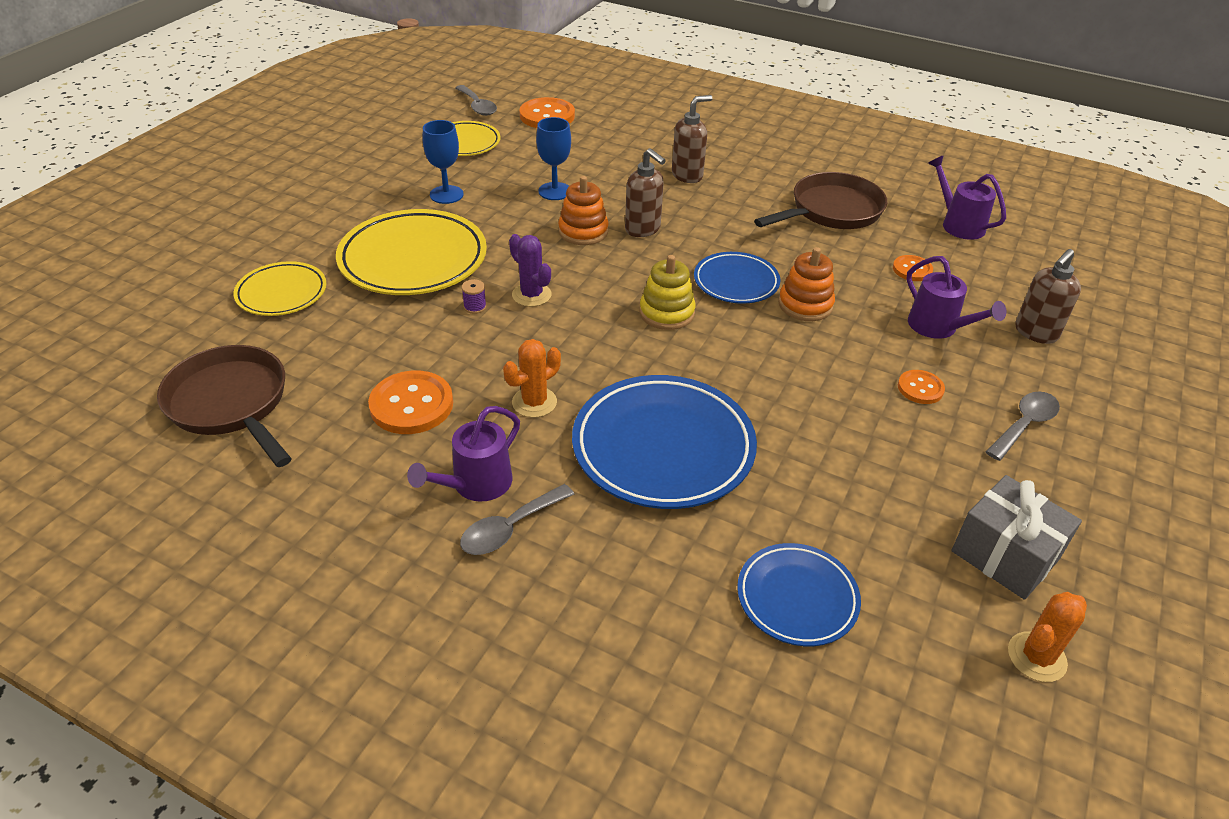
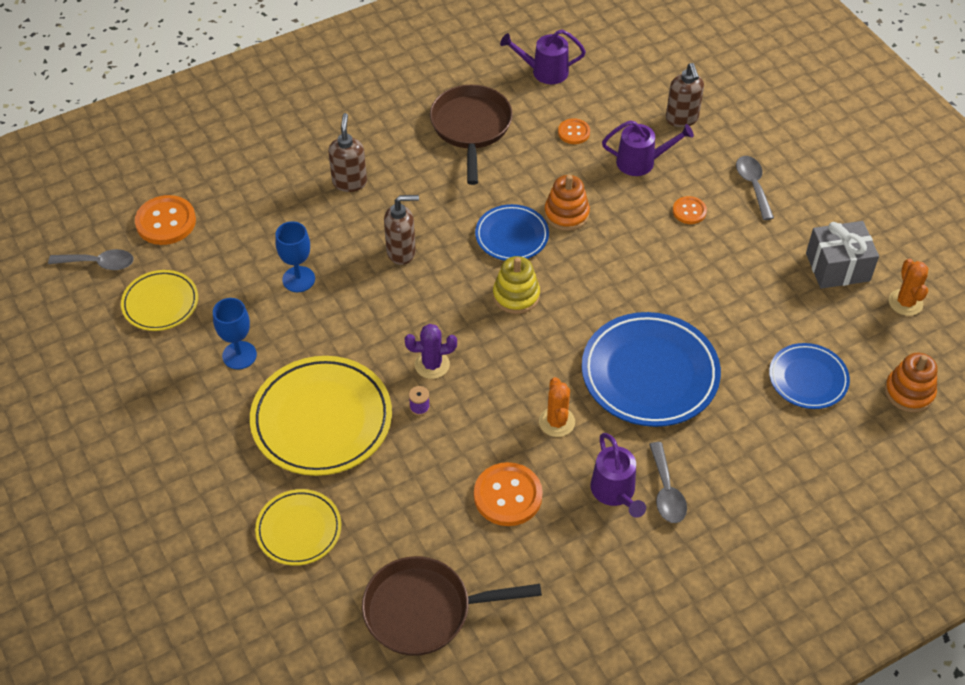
camera: 55 degrees left, 10 degrees up
orange stacking toy [558,176,609,245] -> orange stacking toy moved to [885,353,938,412]

